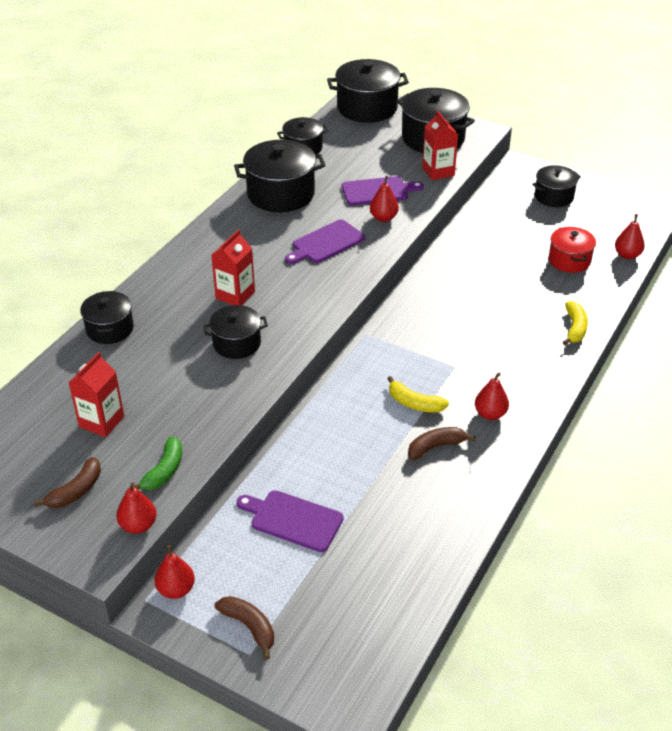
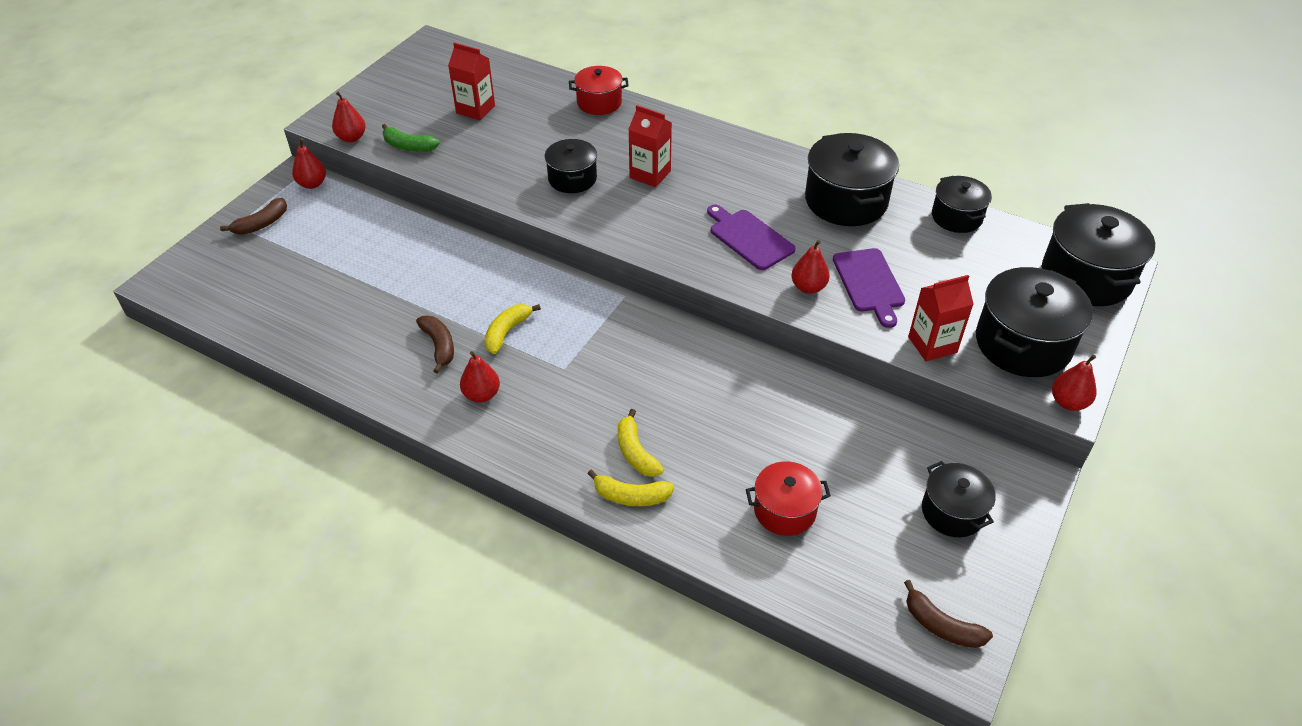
camera: 90 degrees right, 5 degrees up
brown banana [34,457,101,508] -> brown banana moved to [904,580,993,648]
black pot [80,291,134,344] -> red pot [569,66,629,115]
purple cutting board [237,490,344,552] -> none
red pear [615,214,645,259] -> red pear moved to [1052,355,1096,411]
none -> yellow banana [618,409,664,477]

